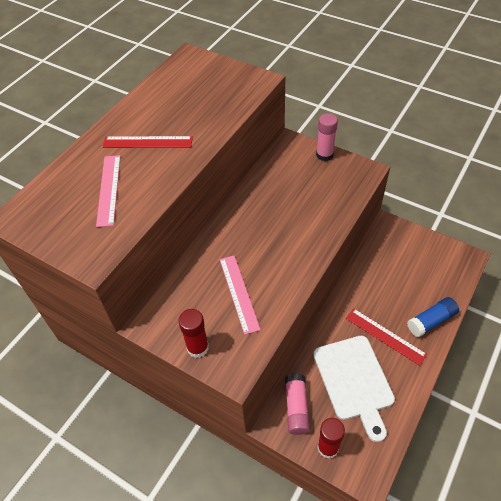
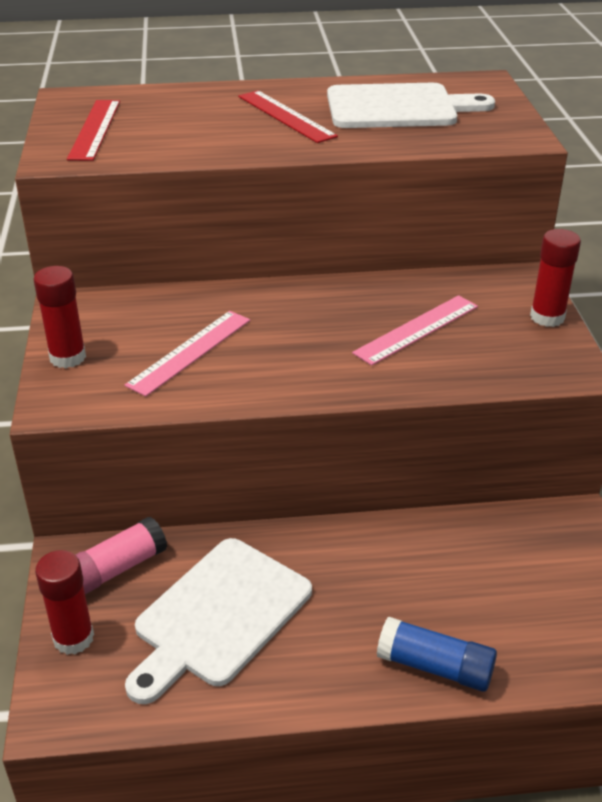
camera: 50 degrees right, 15 degrees down
pink ruler [96,155,120,227] -> pink ruler moved to [352,295,478,366]
pink glue stick [316,113,338,161] -> red glue stick [530,229,581,327]
red ruler [346,309,427,366] -> red ruler moved to [67,100,120,161]
none -> white cutting board [327,83,495,128]

